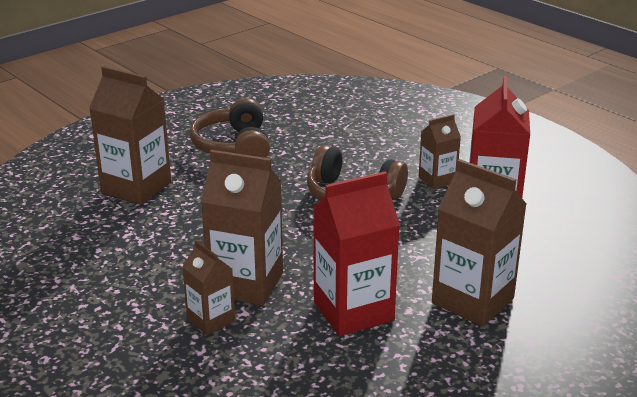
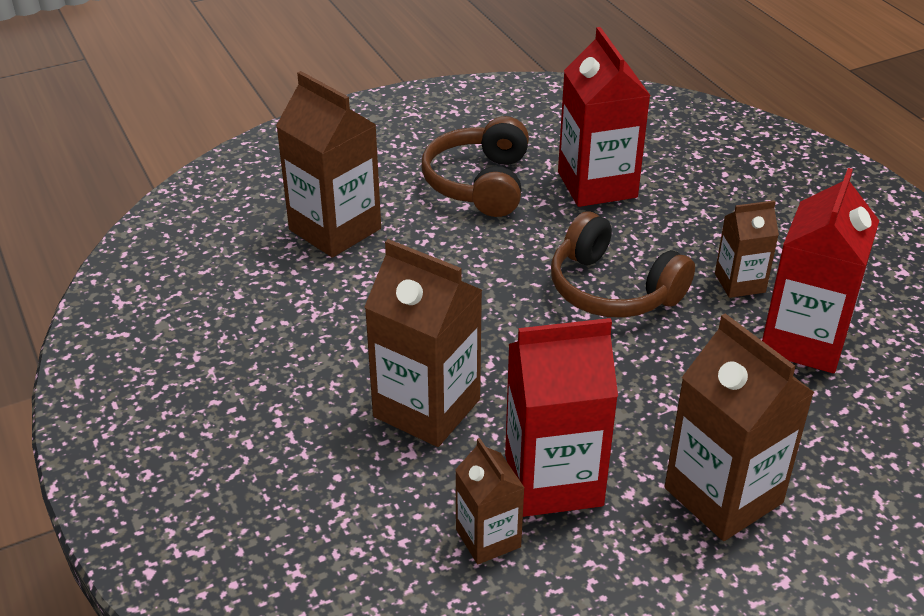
camera: 15 degrees right, 10 degrees up
brown carton [182,240,235,335] -> brown carton moved to [455,438,525,564]
none -> red carton [558,27,651,207]

